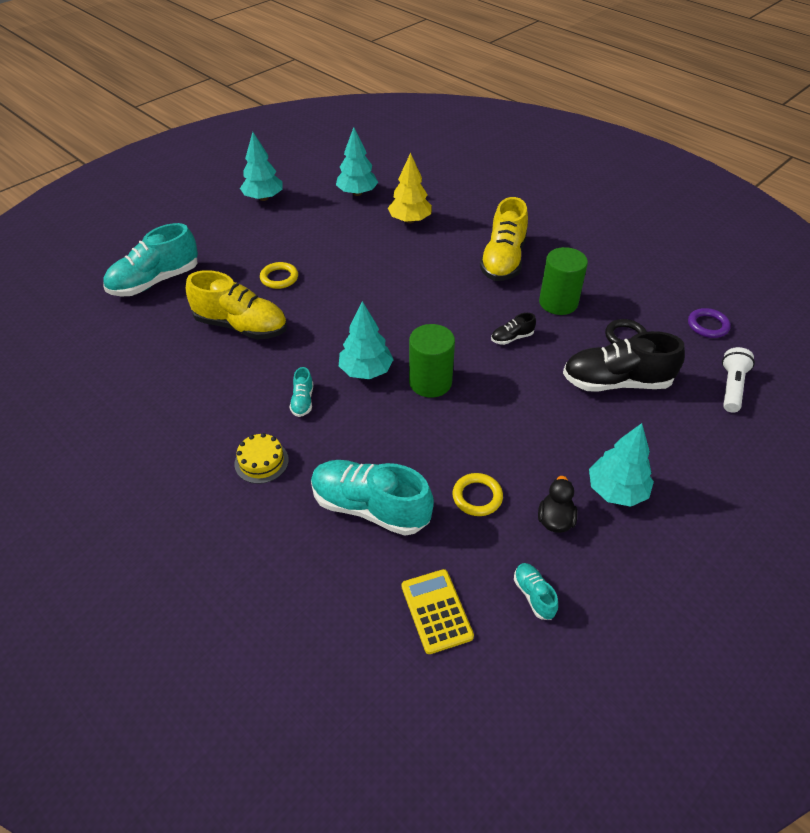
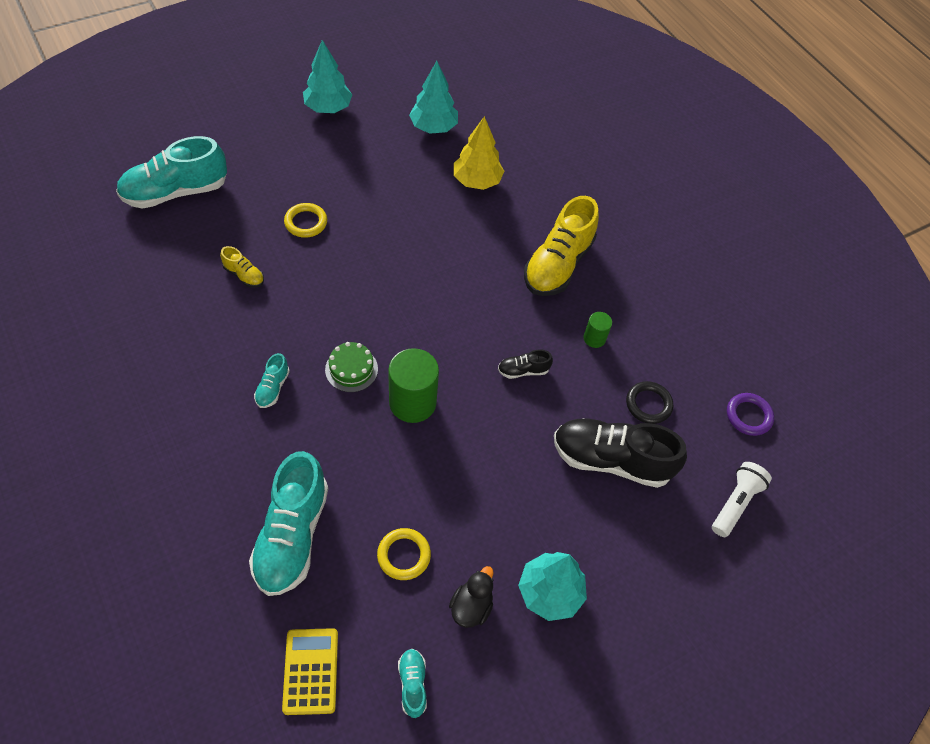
camera: 10 degrees right, 10 degrees up
yellow shoe [186,270,287,340] -> yellow shoe [220,246,264,288], size x0.45
yellow cake [235,433,289,484] -> none
turquoise shoe [311,460,434,536] -> turquoise shoe turned 120 degrees counterclockwise [249,451,328,596]
turquoise tree [339,301,394,379] -> green cake [325,342,378,392]
green cylinder [539,247,588,315] -> green cylinder [583,312,612,348], size x0.51

